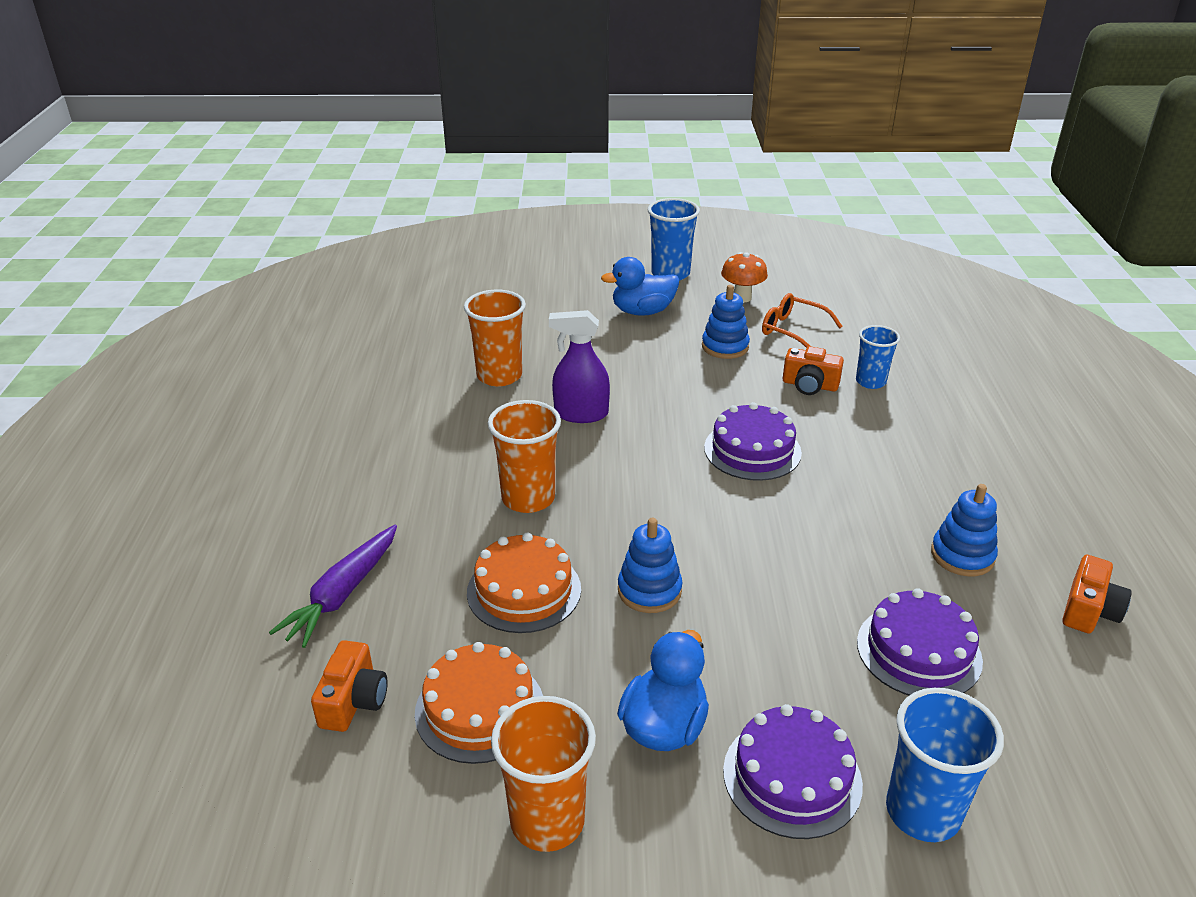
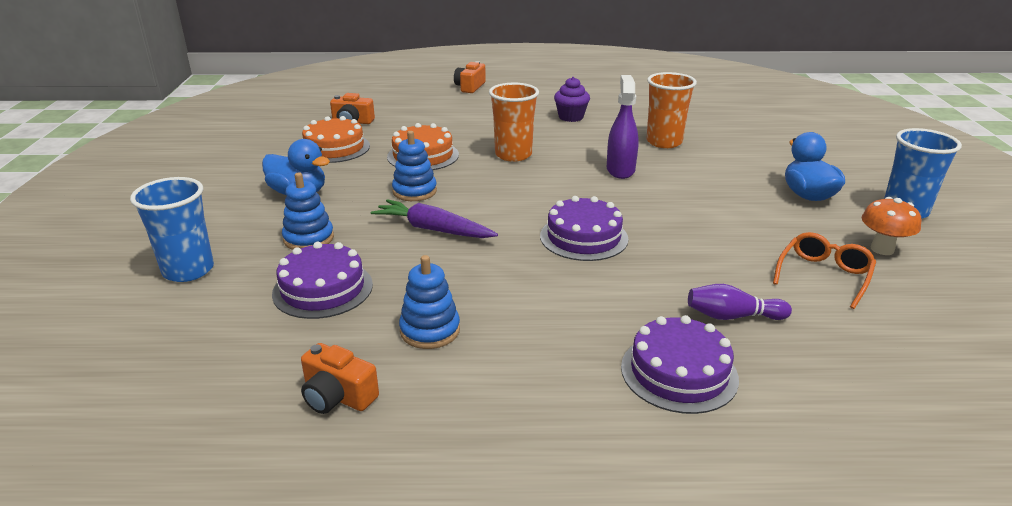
camera: 90 degrees right, 5 degrees down
purple carrot [269,525,397,648] -> purple carrot moved to [370,199,498,238]
orange cup [491,696,596,852] -> none
blue stacking toy [702,285,750,359] -> blue stacking toy moved to [282,172,334,250]
purple cake [723,704,863,839] -> purple cake moved to [621,315,739,414]
orange camera [783,346,844,395] -> orange camera moved to [454,61,486,93]
blue cup [856,325,900,389] -> purple bowling pin [688,284,792,320]
none -> purple cupcake [554,77,590,122]

